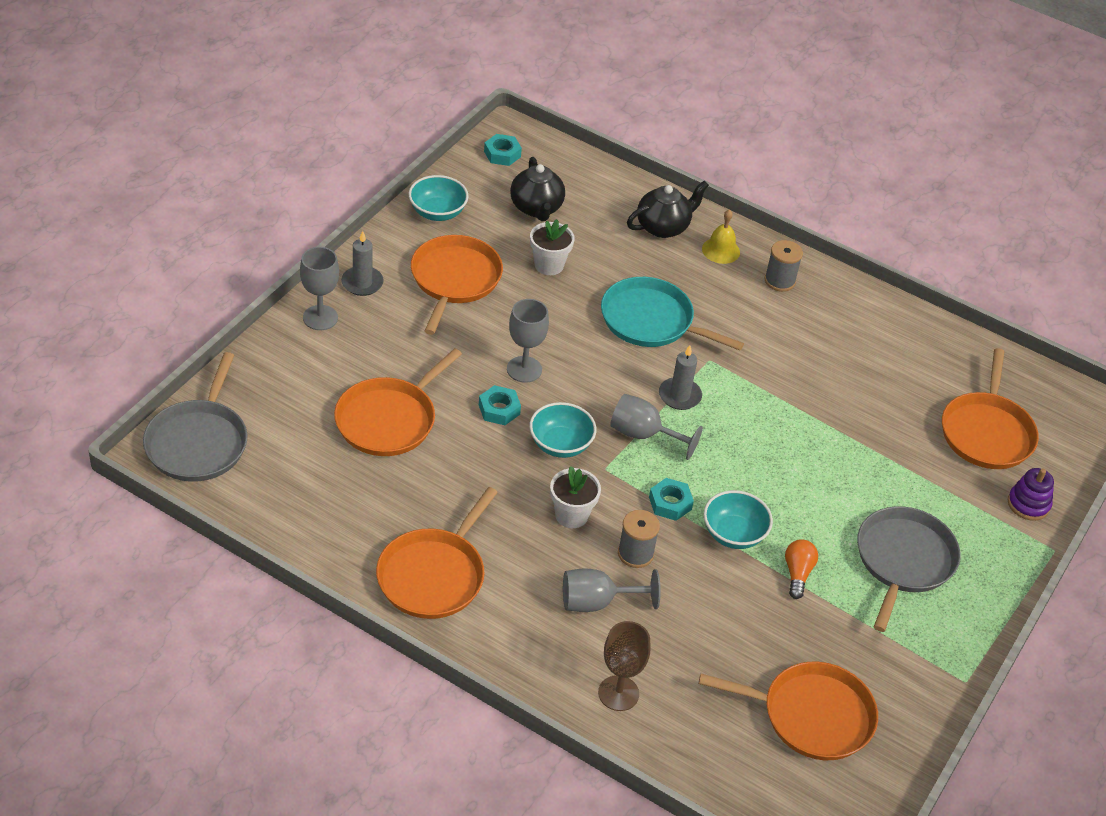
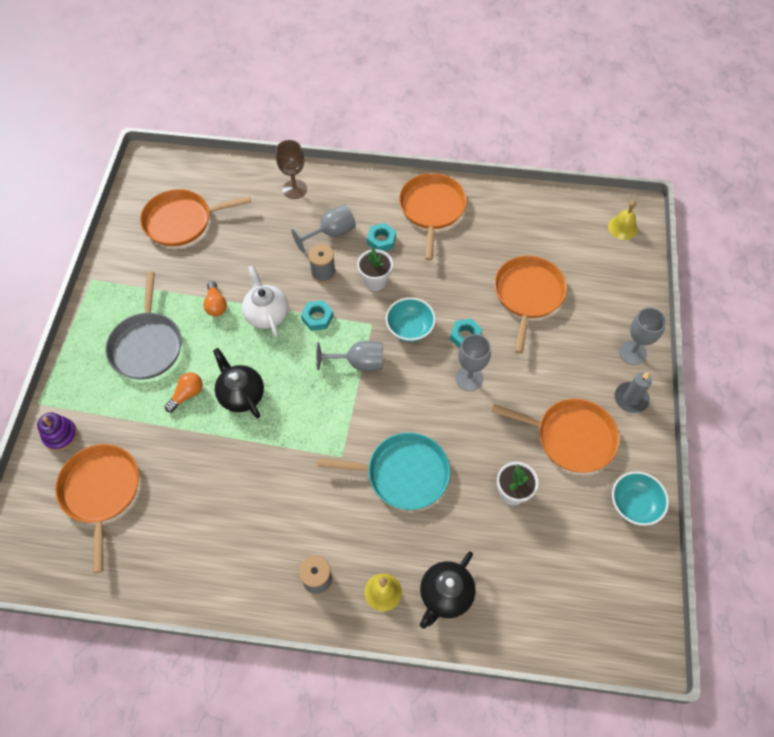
camera: 160 degrees right, 15 degrees up
grey pan [143,352,247,482] -> yellow bell [608,200,638,240]
orange pan [411,235,503,335] -> orange pan turned 60 degrees counterclockwise [492,398,620,473]
turquoise nut [484,134,522,166] -> turquoise nut moved to [367,223,396,251]
black teapot [510,157,565,221] -> black teapot moved to [213,348,264,418]
grey candle [659,345,702,410] -> none
turquoise bowl [704,490,773,549] -> white teapot [242,265,288,337]
none -> orange light bulb [165,372,203,412]

